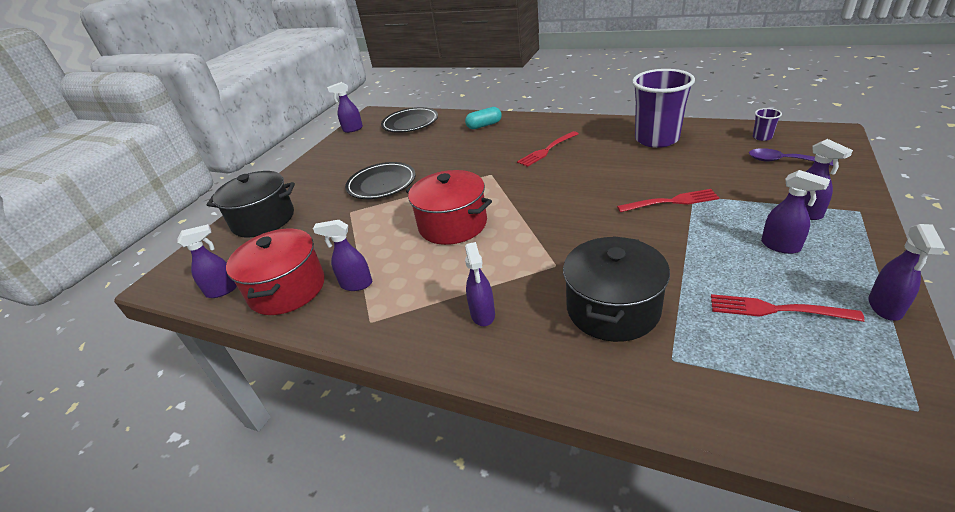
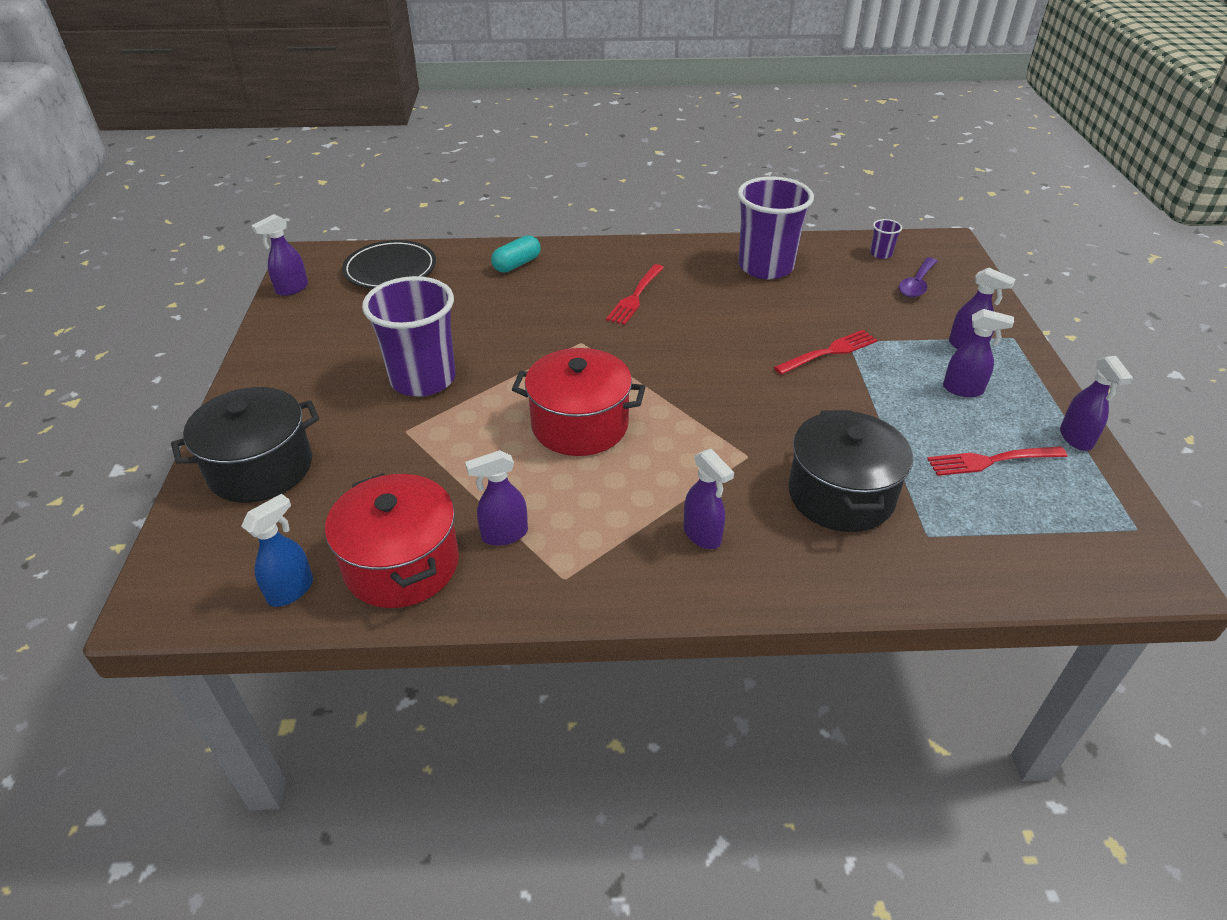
camera: 30 degrees left, 5 degrees up
purple spray bottle [177,224,237,298] -> blue spray bottle [241,494,313,607]
black plate [345,162,416,199] -> purple cup [362,276,456,397]
purple spoon [749,148,833,166] -> purple spoon turned 60 degrees counterclockwise [899,257,937,298]

